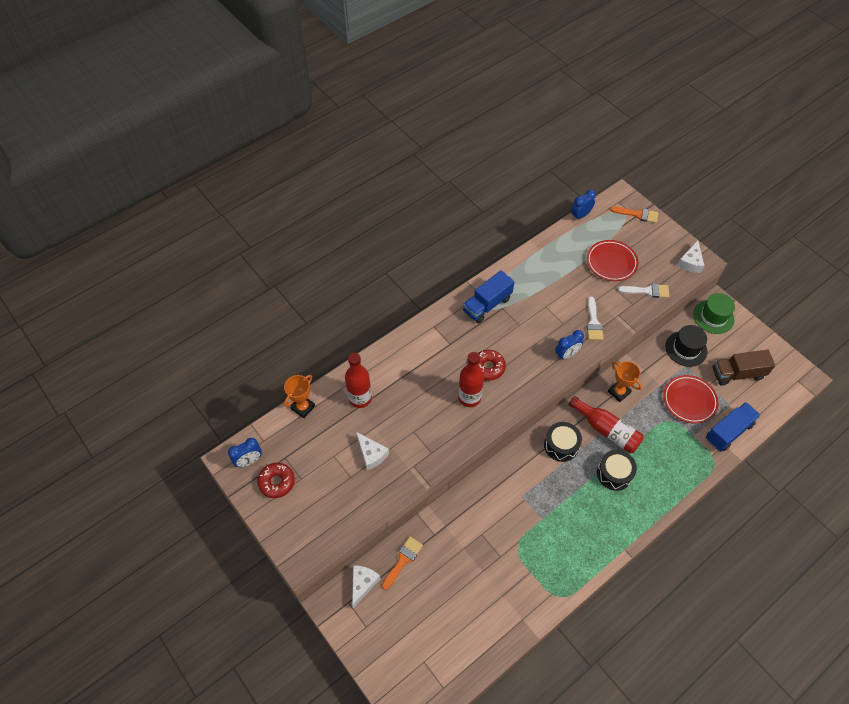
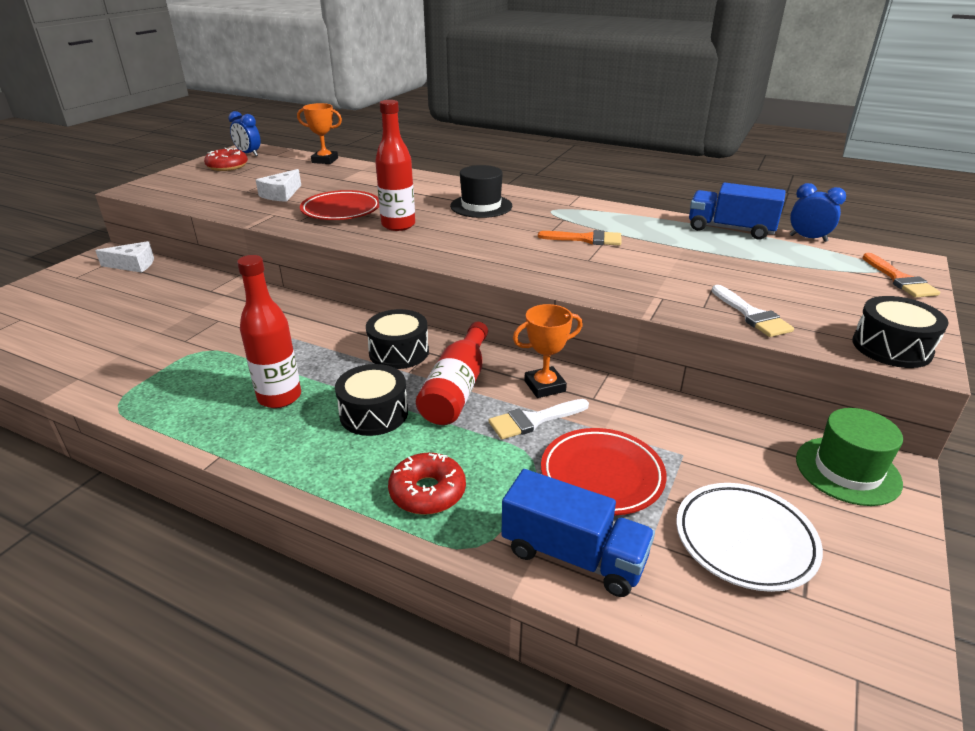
camera: 65 degrees right, 25 degrees down
red bottle [345,353,372,408] -> red bottle moved to [237,255,301,408]
orange brush [382,536,423,590] -> orange brush moved to [538,230,621,246]
blue truck [463,270,514,323] -> blue truck moved to [689,183,786,240]
red donut [478,350,506,380] -> red donut moved to [388,453,466,515]
blue clock [555,330,584,360] -> none
red plate [587,240,638,281] -> red plate moved to [300,190,379,220]
white brush [587,297,604,340] -> white brush moved to [489,399,589,440]
orange trophy [608,361,642,402] -> orange trophy turned 45 degrees clockwise [513,304,583,398]
black hat [665,325,707,367] -> black hat moved to [450,165,512,218]
white cheese [677,240,704,273] -> black drum [852,296,949,368]
brown truck [712,349,776,386] -> white plate [676,483,823,592]

